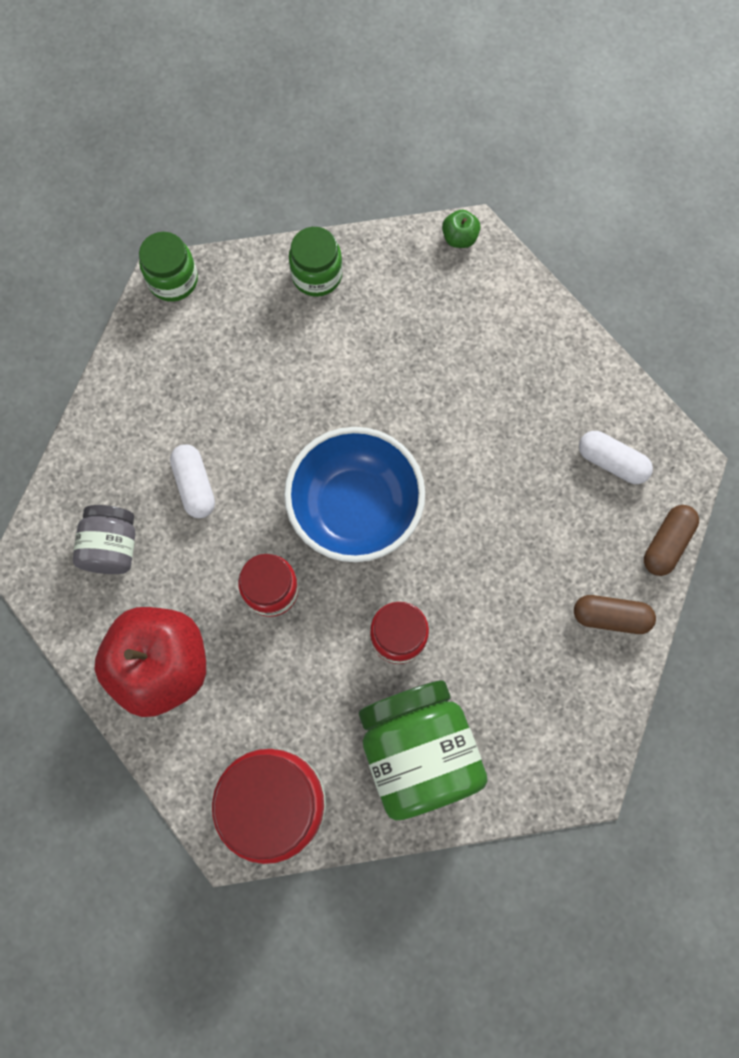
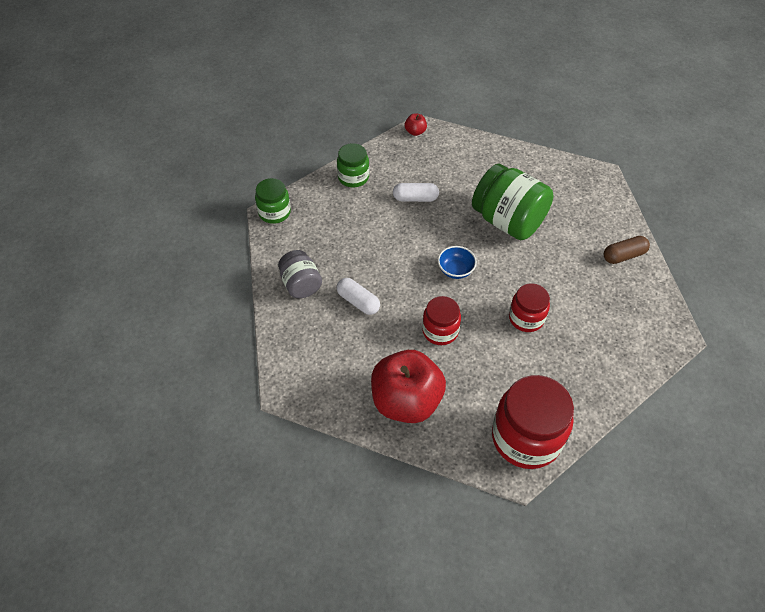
camera: 30 degrees left, 20 degrees down
grey jar [73,505,135,574] -> grey jar moved to [278,250,322,298]
blue bowl [284,427,425,562] -> blue bowl [438,246,477,279], size x0.45
green jar [359,681,487,821] -> green jar moved to [472,164,554,240]
green apple [442,209,481,248] -> red apple [405,113,427,136]
white capsule [579,431,653,484] -> white capsule moved to [393,183,439,202]
brown capsule [644,505,699,576] -> none

